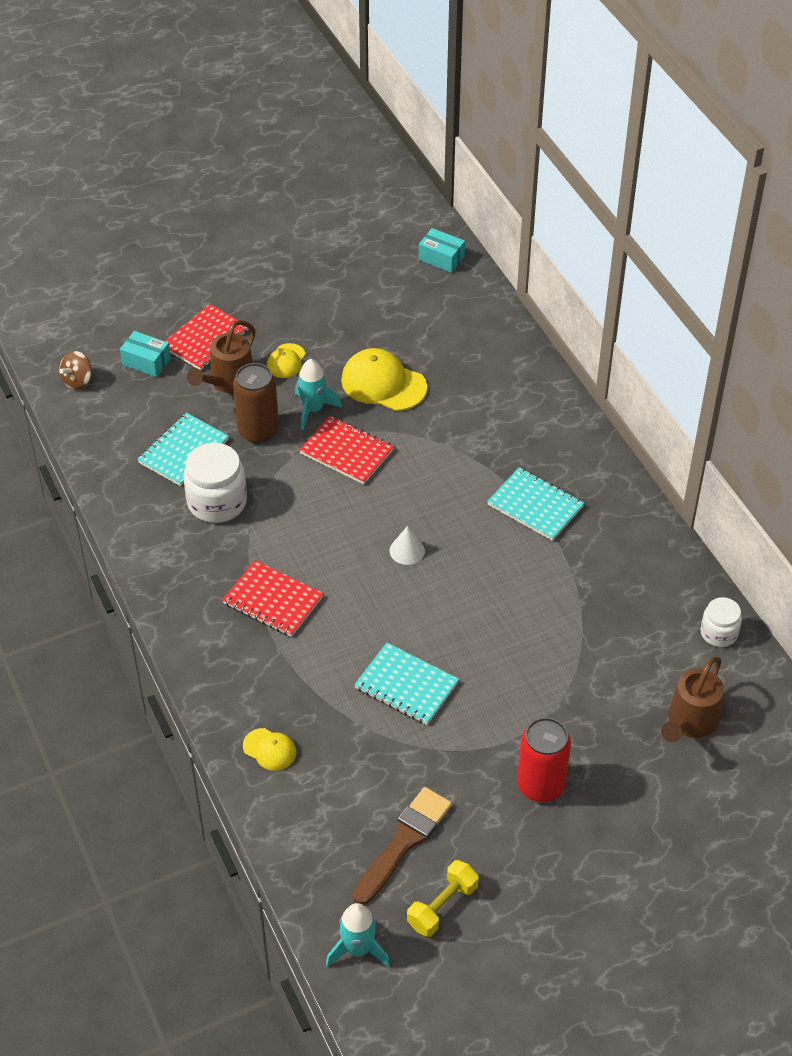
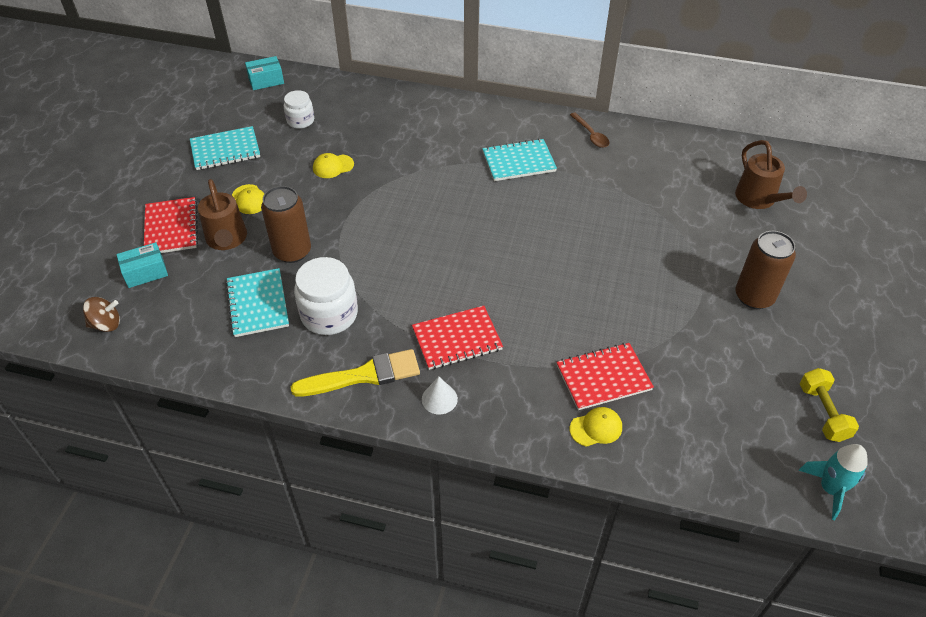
camera: 50 degrees left, 0 degrees up
brown spinning top [59,351,92,390] -> brown spinning top turned 90 degrees counterclockwise [83,297,120,332]
turquoise rocket [295,359,342,430] -> none
red notebook [299,416,394,484] -> red notebook moved to [556,343,654,410]
yellow cap [341,348,427,411] -> yellow cap [313,153,354,178], size x0.54
brown brush [353,787,452,905] -> none
turquoise notebook [354,643,459,725] -> turquoise notebook moved to [190,126,260,170]
white cone [390,526,425,565] -> white cone moved to [422,377,458,414]
red can [517,717,571,802] -> brown can [735,231,796,309]
white jar [700,597,742,647] -> white jar moved to [284,90,314,129]
none -> yellow brush [291,349,420,397]
none -> brown spoon [570,112,609,148]

